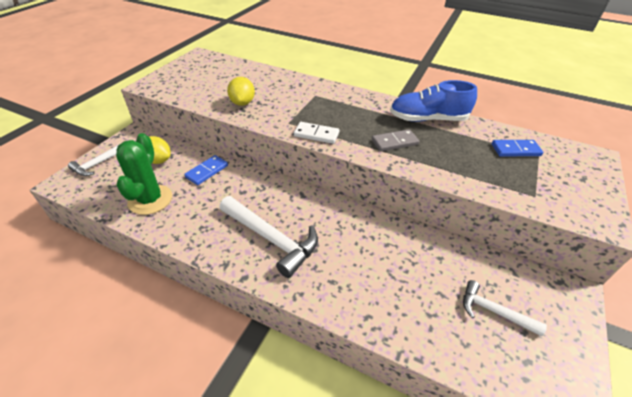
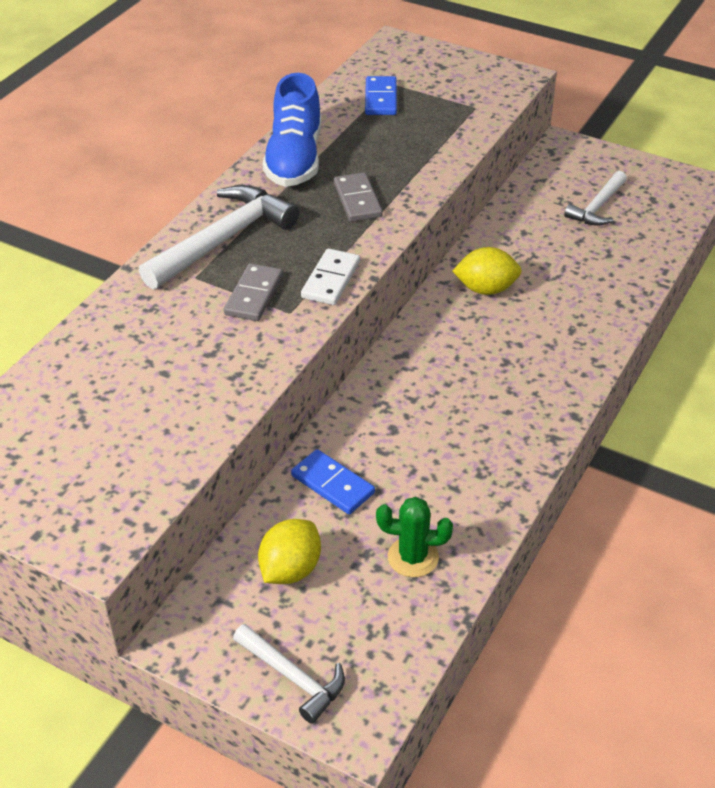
camera: 85 degrees left, 0 degrees up
green cactus [116,133,172,215] -> green cactus [376,497,453,577], size x0.62
white hammer [220,196,318,278] -> white hammer moved to [139,185,299,289]
yellow lemon [227,77,255,106] -> yellow lemon moved to [453,247,522,295]
none -> grey domino [224,263,283,321]

